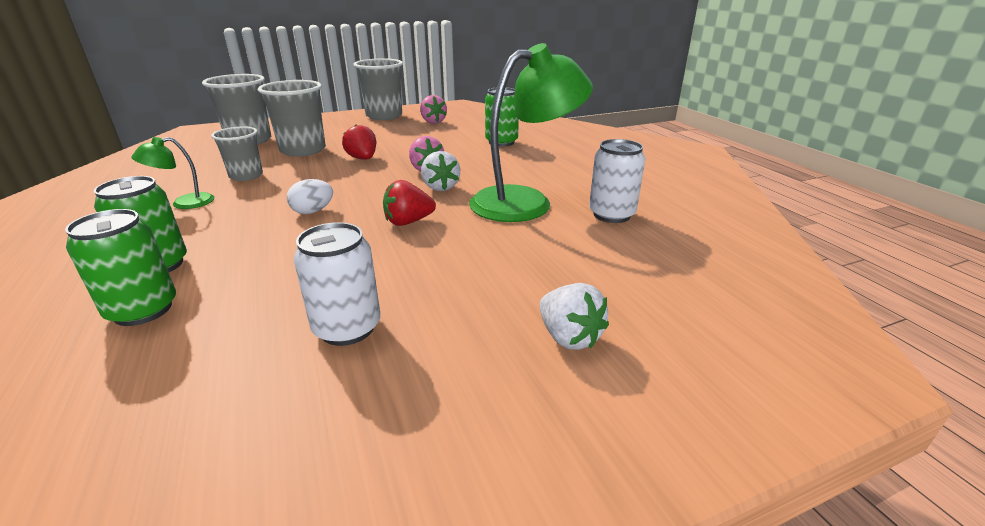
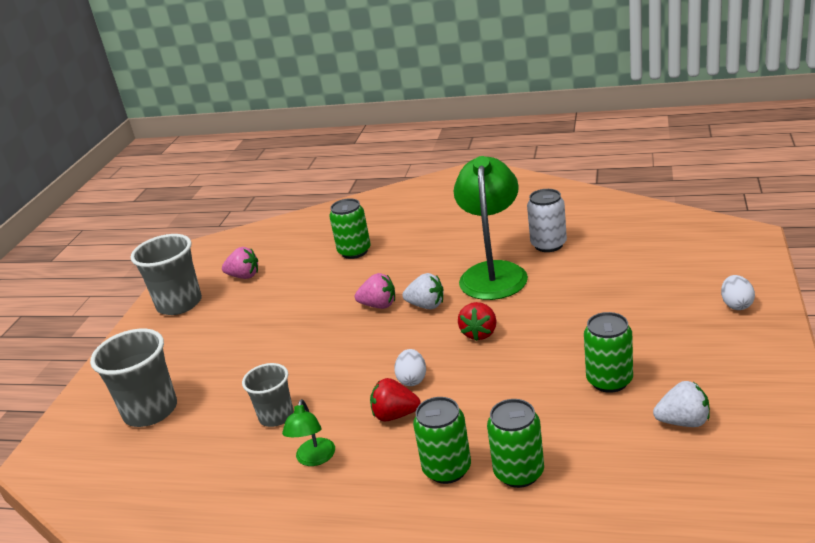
camera: 50 degrees left, 0 degrees up
grey cup [258,80,326,157] -> none
white can [293,222,380,346] -> green can [584,312,633,393]
red strawberry [342,125,376,160] -> red strawberry moved to [370,378,421,421]
white strawberry [539,283,609,350] -> white strawberry moved to [653,381,710,427]
none -> white egg [721,275,755,310]

